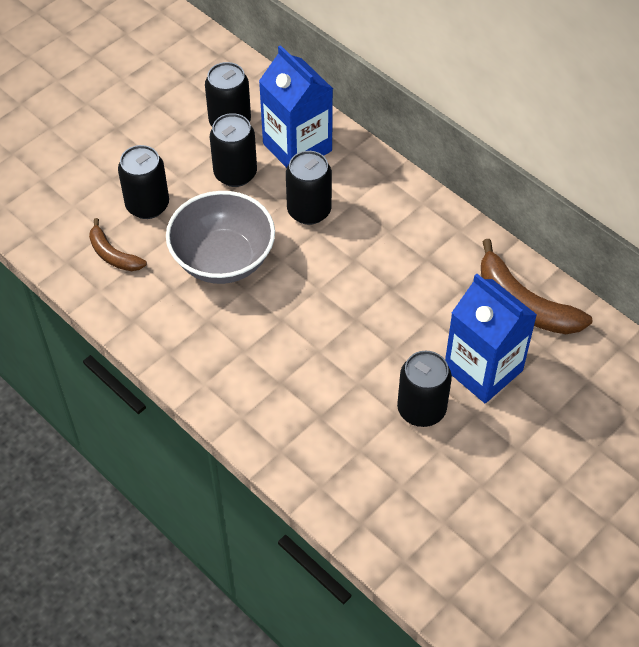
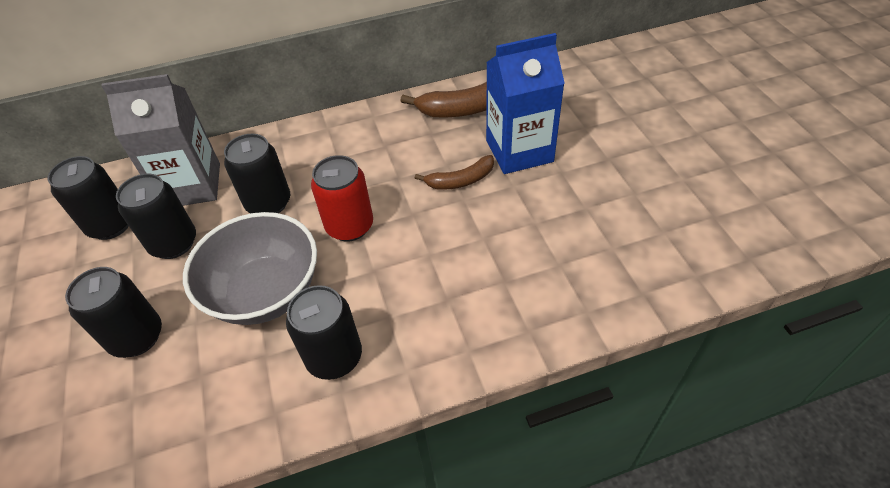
camera: 60 degrees left, 5 degrees down
brown banana [89,218,147,271] -> brown banana moved to [415,155,494,190]
blue carton [259,45,333,168] -> grey carton [101,74,220,206]
black can [397,351,452,427] -> black can moved to [286,285,362,380]
none -> red can [311,155,373,242]

